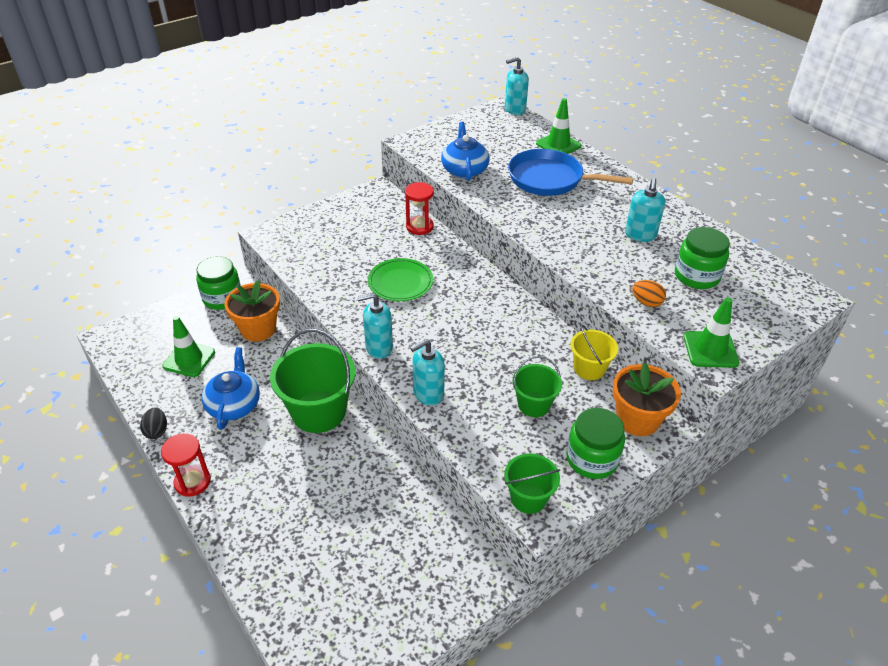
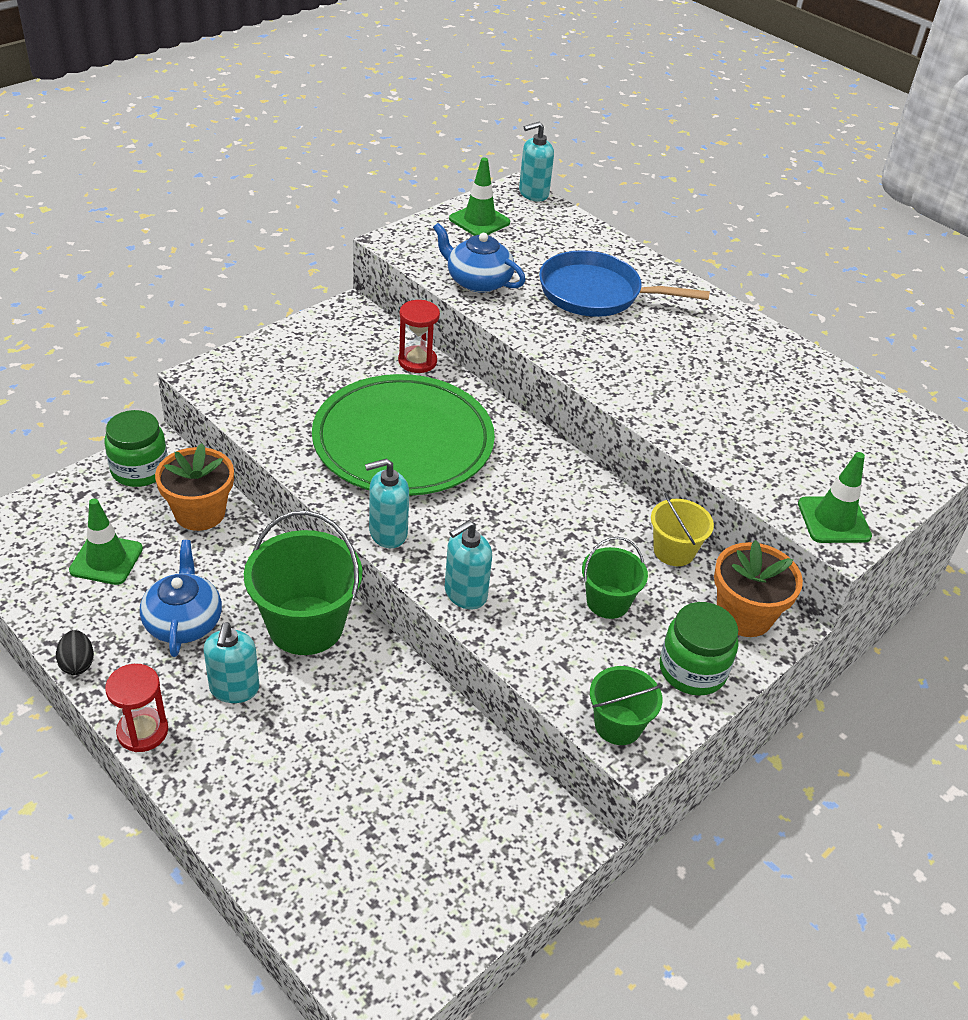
camera: 10 degrees left, 0 degrees up
green plate [368,258,433,301] -> green plate [312,374,495,496], size x1.99
blue teapot [441,122,490,181] -> blue teapot turned 45 degrees counterclockwise [433,223,526,293]
green traffic cone [536,98,581,154] -> green traffic cone moved to [449,157,510,236]
turquoise soap dispenser [625,178,665,242] -> turquoise soap dispenser moved to [204,622,259,703]
orange egg [632,280,666,307] -> none
green jar [675,227,730,289] -> none

